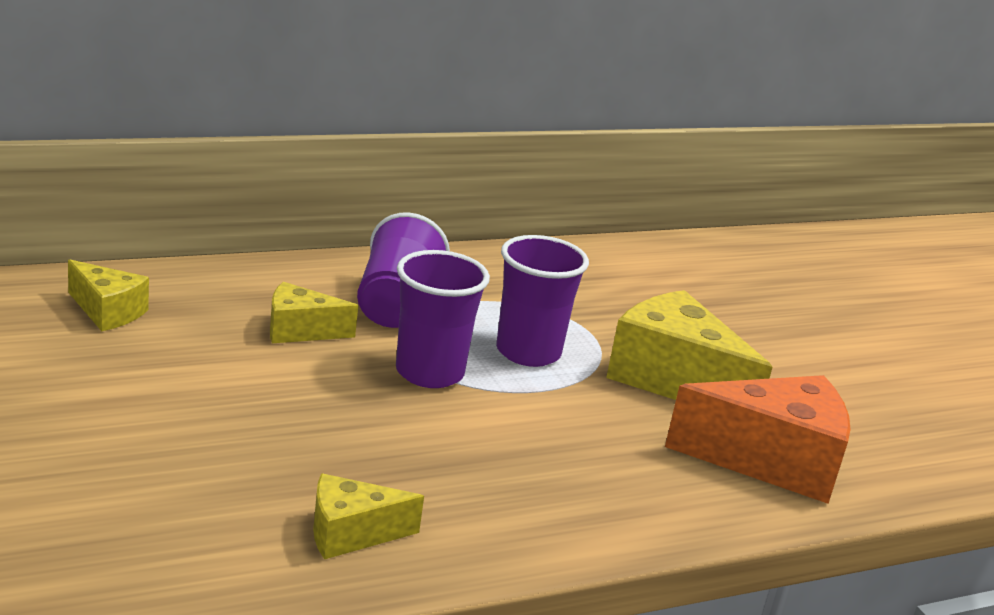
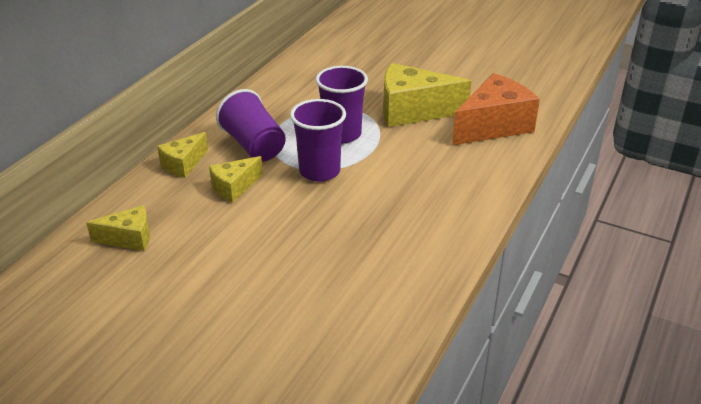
camera: 35 degrees left, 10 degrees up
yellow cheese [313,474,424,559] -> yellow cheese moved to [157,132,208,178]

